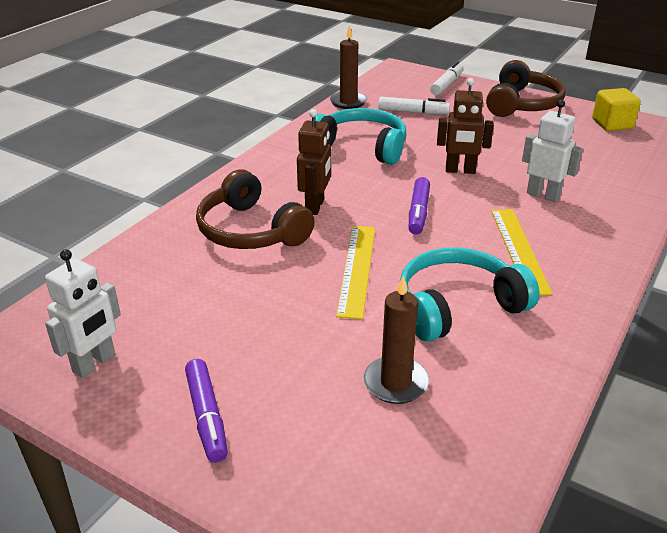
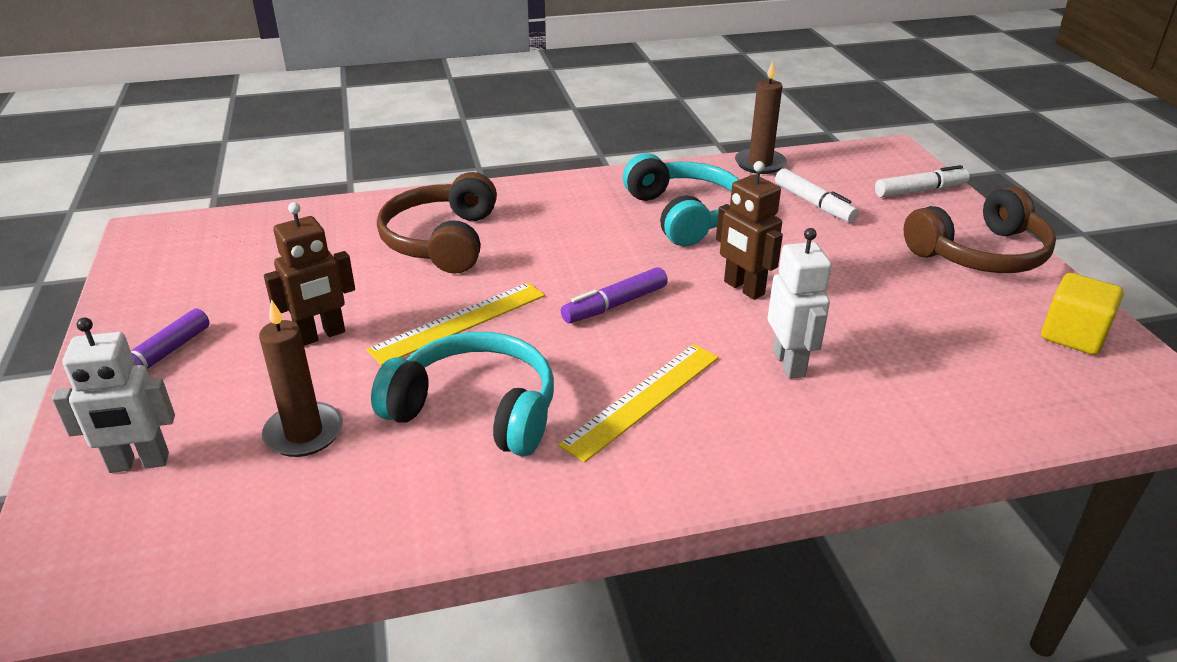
camera: 45 degrees right, 0 degrees up
white robot [45,249,121,378] -> white robot moved to [52,317,175,473]
brown robot [297,109,331,215] -> brown robot moved to [264,202,355,346]

